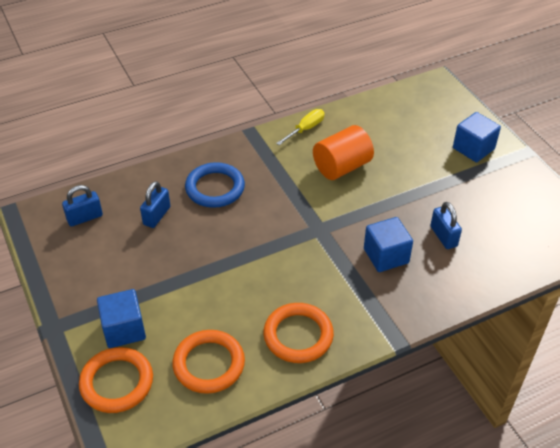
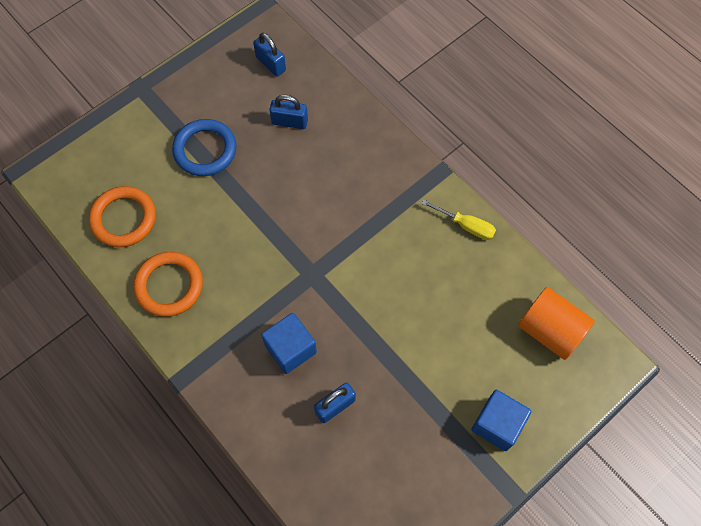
camera: 75 degrees right, 20 degrees up
orange ring [79,347,153,413] -> none
blue cube [97,289,146,348] -> none
blue ring [185,162,245,208] -> blue ring moved to [172,119,236,176]
orange cylinder [313,125,374,180] -> orange cylinder moved to [518,287,595,360]

